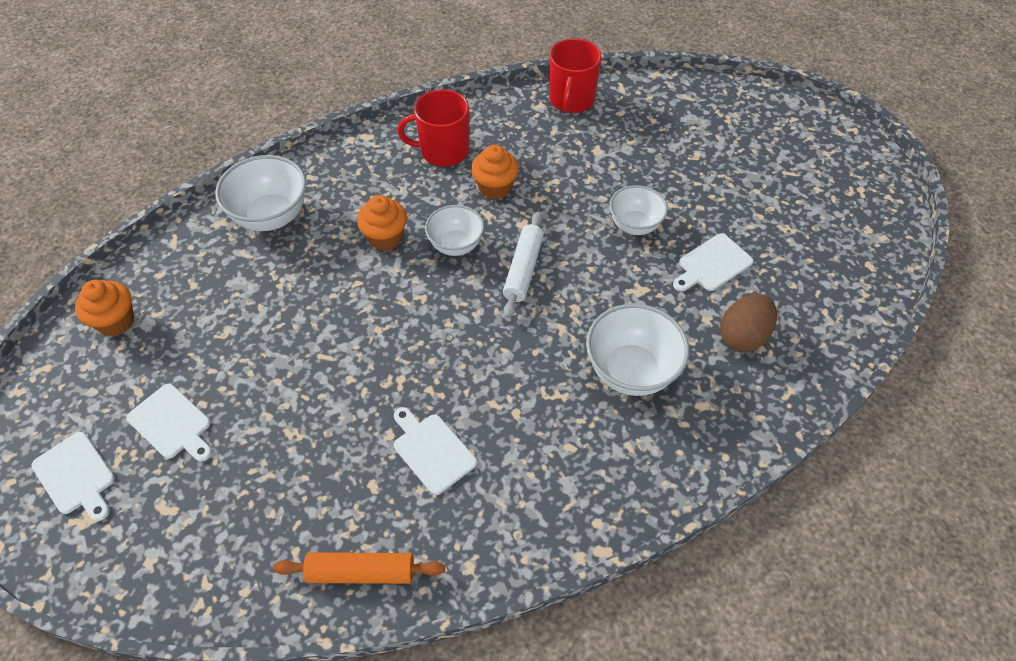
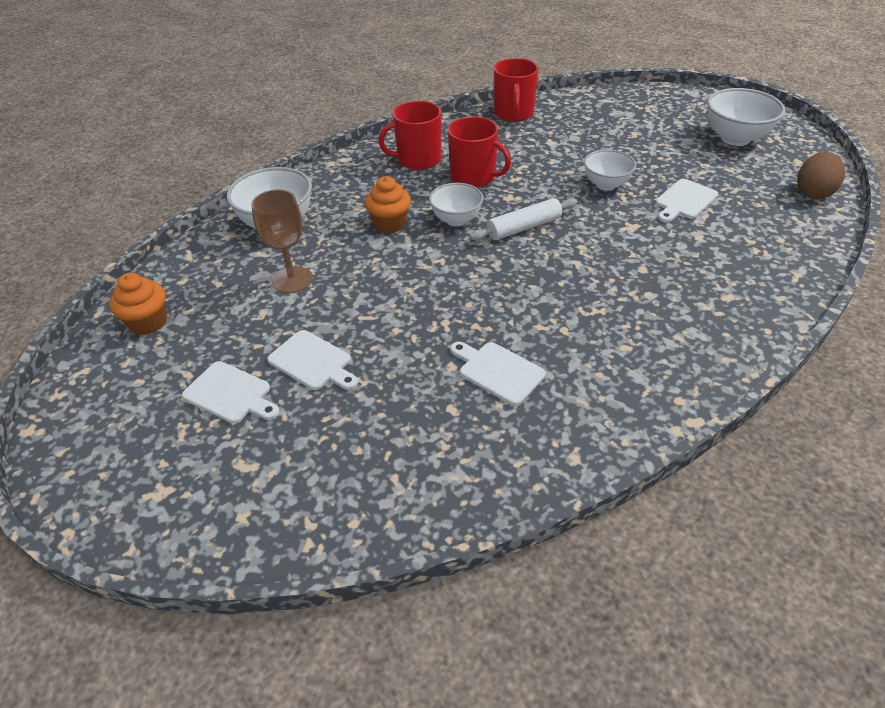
camera: 10 degrees left, 10 degrees down
white cutting board [31,432,115,521] -> white cutting board moved to [267,330,358,390]
orange rolling pin [273,552,445,584] -> none
orange cupcake [471,145,519,200] -> red mug [448,116,511,188]
white rolling pin [503,211,544,318] -> white rolling pin turned 60 degrees clockwise [469,198,578,241]
white bowl [586,304,689,396] -> white bowl moved to [707,88,785,146]
brown egg [720,294,777,352] -> brown egg moved to [797,152,845,199]
none -> brown goblet [252,189,312,293]

